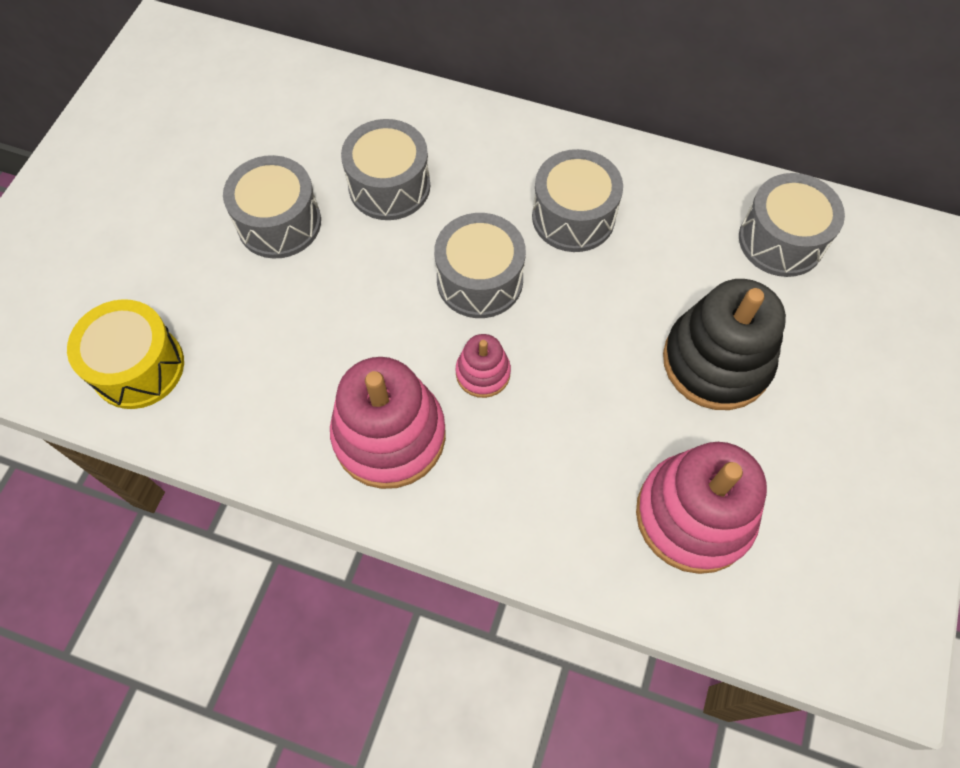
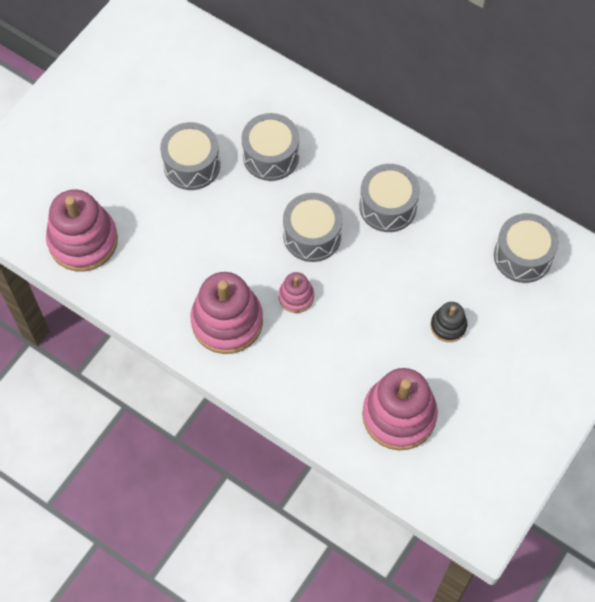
camera: 15 degrees right, 0 degrees up
yellow drum [67,299,184,409] -> pink stacking toy [46,190,118,272]
black stacking toy [663,279,786,410] -> black stacking toy [431,302,467,342], size x0.50

